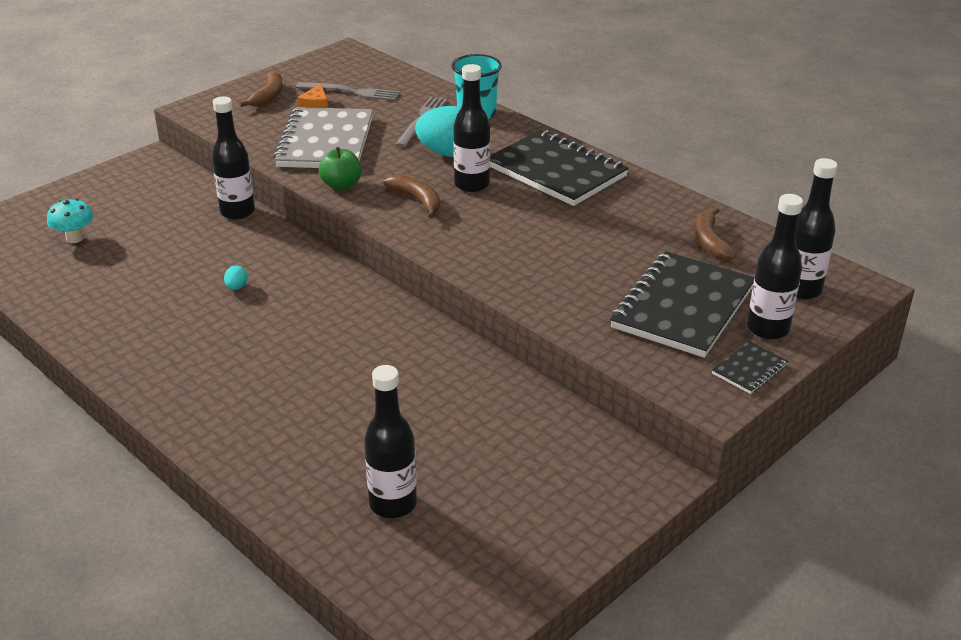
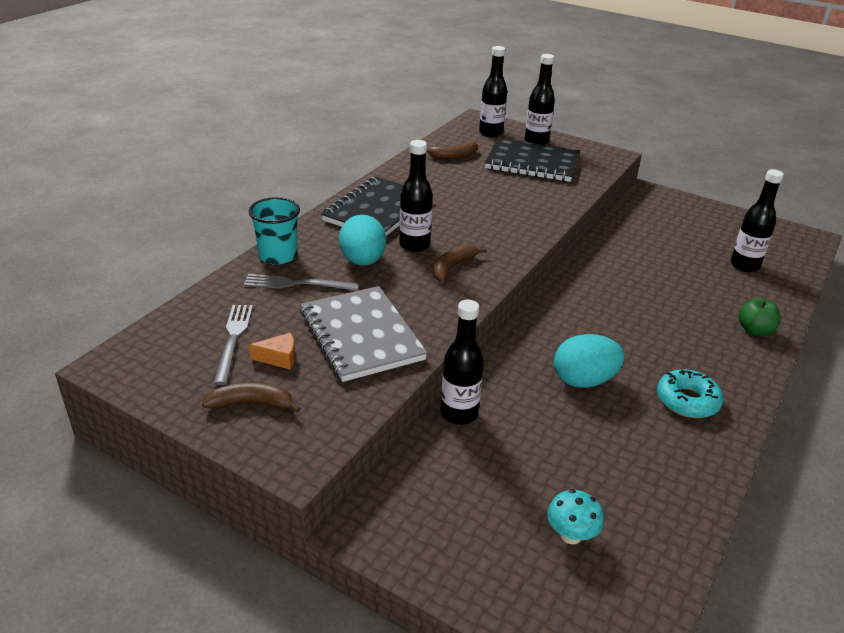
camera: 105 degrees left, 0 degrees up
turquoise egg [224,265,248,290] -> turquoise egg [554,334,625,388], size x2.45
grey notebook [273,107,373,168] -> grey notebook turned 75 degrees clockwise [300,286,427,382]
green apple [319,147,361,190] -> green apple moved to [739,298,780,336]
black notebook [712,341,788,394] -> none
none -> turquoise donut [657,369,723,418]

